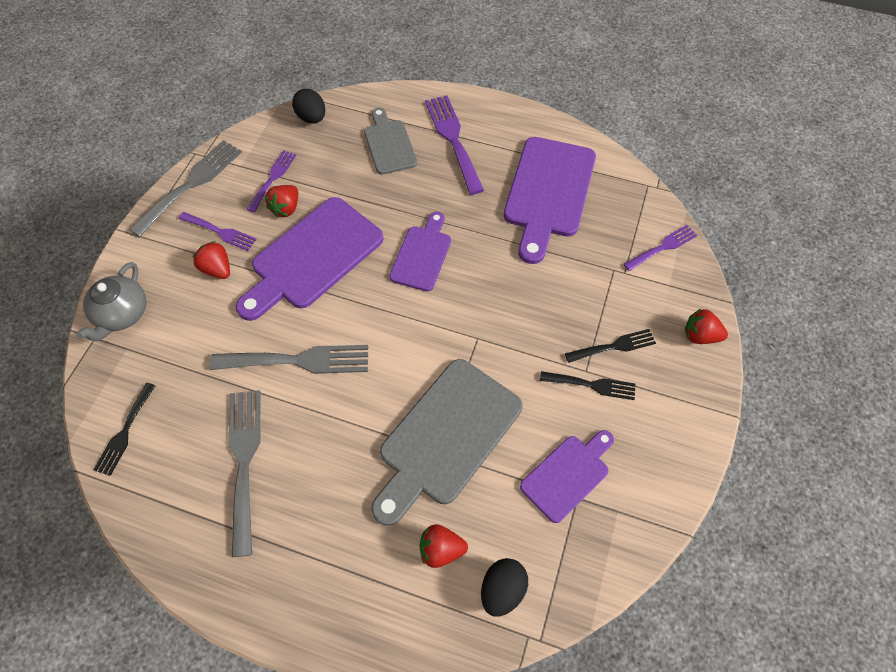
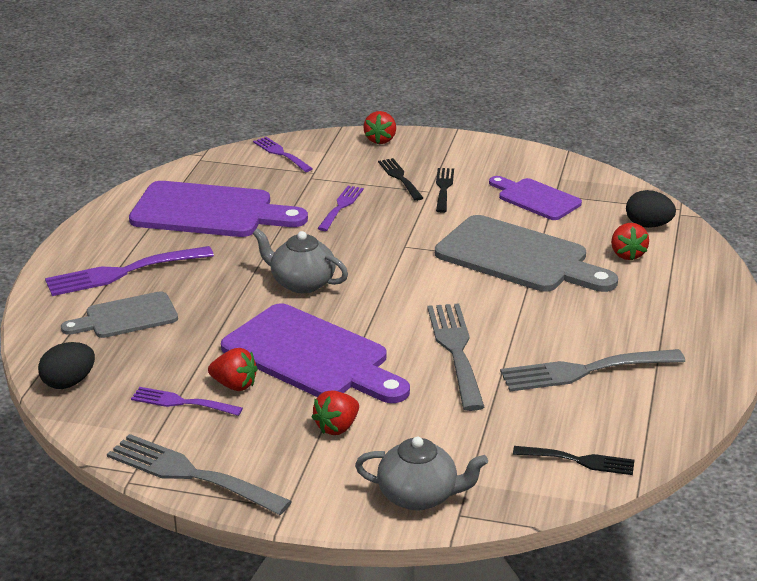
camera: 95 degrees left, 30 degrees down
purple fork [178,212,257,251] -> purple fork moved to [317,186,364,231]
purple cutting board [389,212,451,291] -> grey teapot [252,228,348,293]

